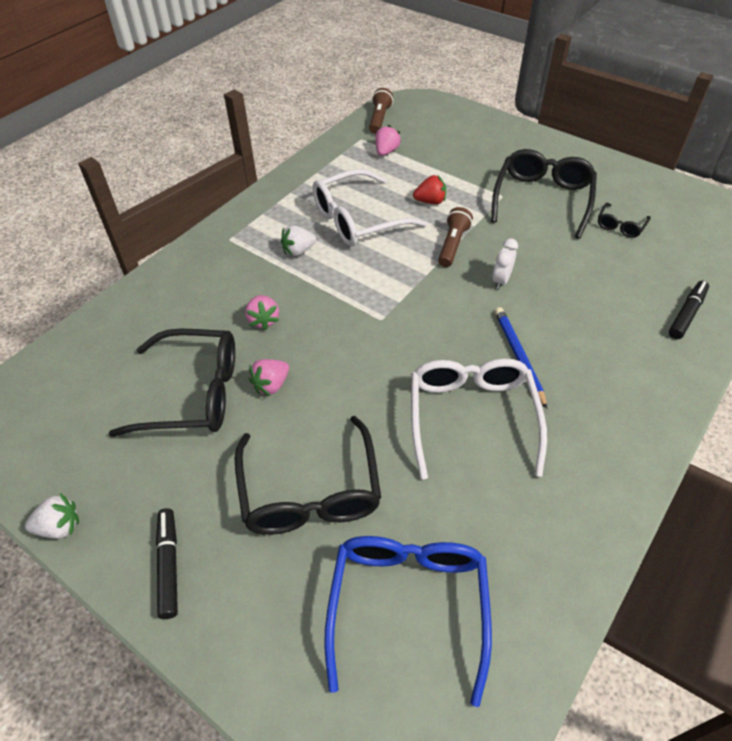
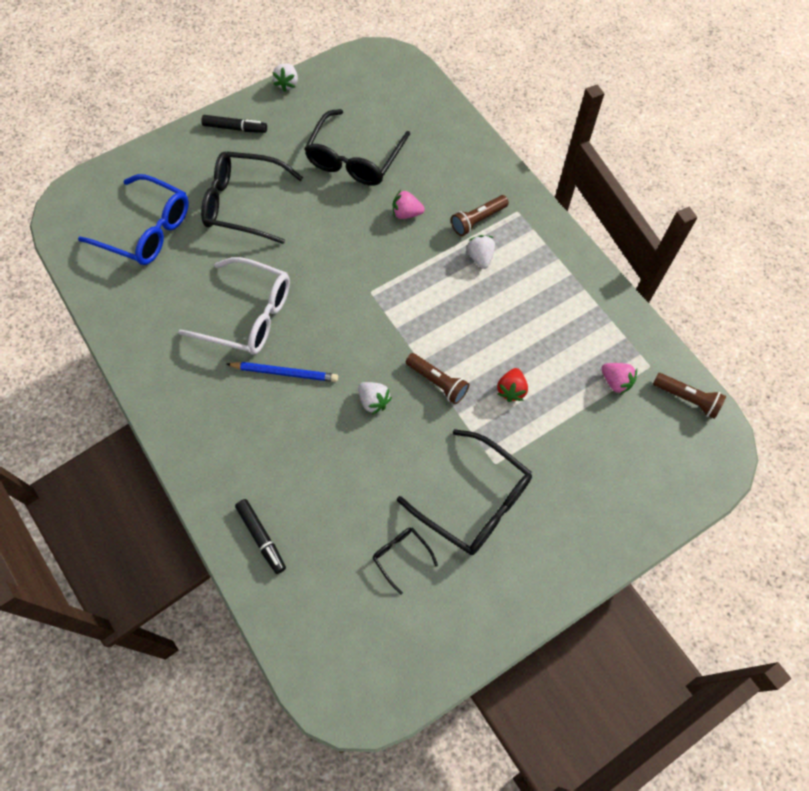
camera: 110 degrees right, 15 degrees up
pink strawberry [249,359,289,396] -> none
white glasses [313,169,427,247] -> none
white clock [492,238,518,289] -> white strawberry [358,382,392,415]
none -> brown flashlight [451,195,509,236]

